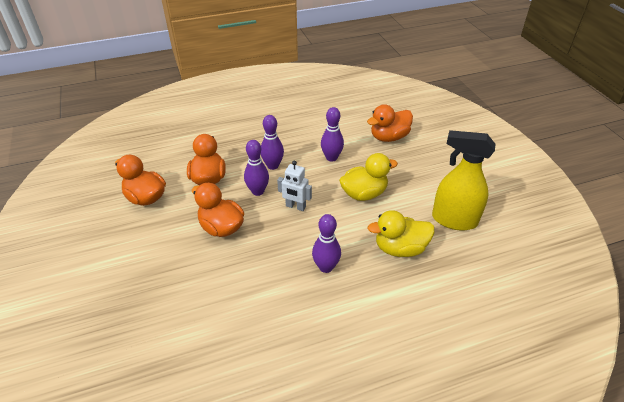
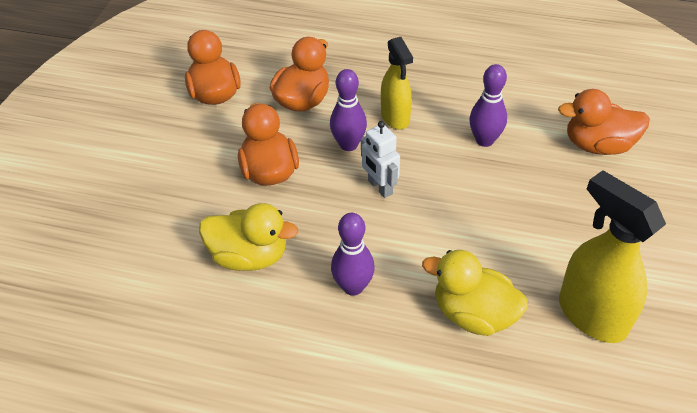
camera: 35 degrees right, 5 degrees up
purple bowling pin [261,115,284,170] -> yellow spray bottle [381,37,413,130]
yellow duck [339,153,398,201] -> yellow duck moved to [199,203,298,271]

